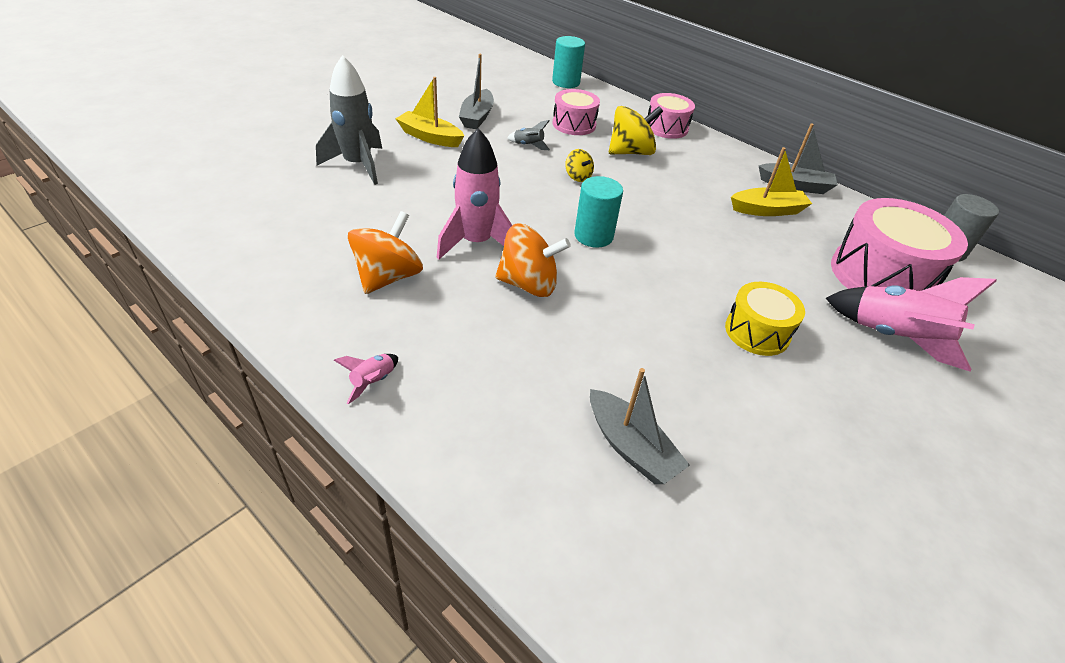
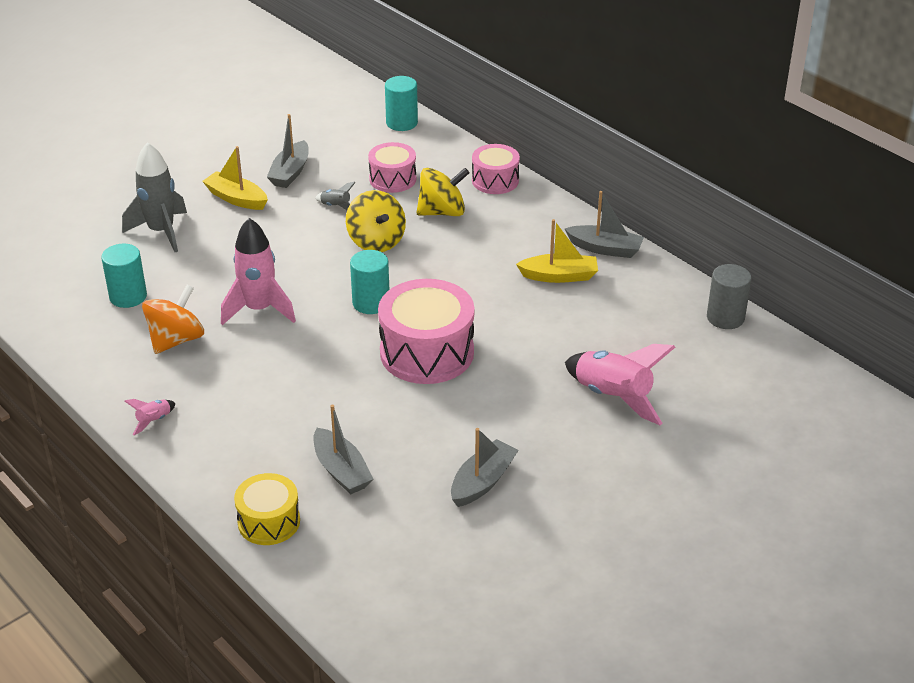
camera: 10 degrees right, 5 degrees down
orange spinning top [495,223,571,297] -> none
yellow spinning top [565,149,594,182] -> yellow spinning top [346,190,406,252], size x1.91
yellow drum [725,282,805,356] -> yellow drum moved to [234,473,300,545]
pink drum [831,198,968,291] -> pink drum moved to [378,279,474,384]
none -> turquoise cylinder [101,244,147,308]
none -> grey boat [451,428,519,507]

